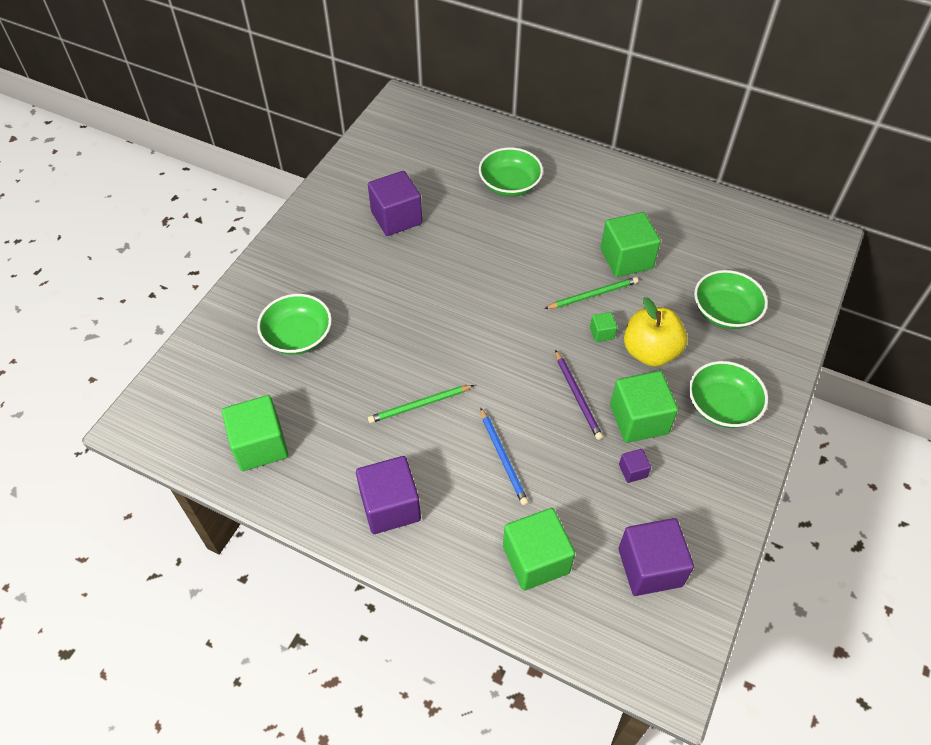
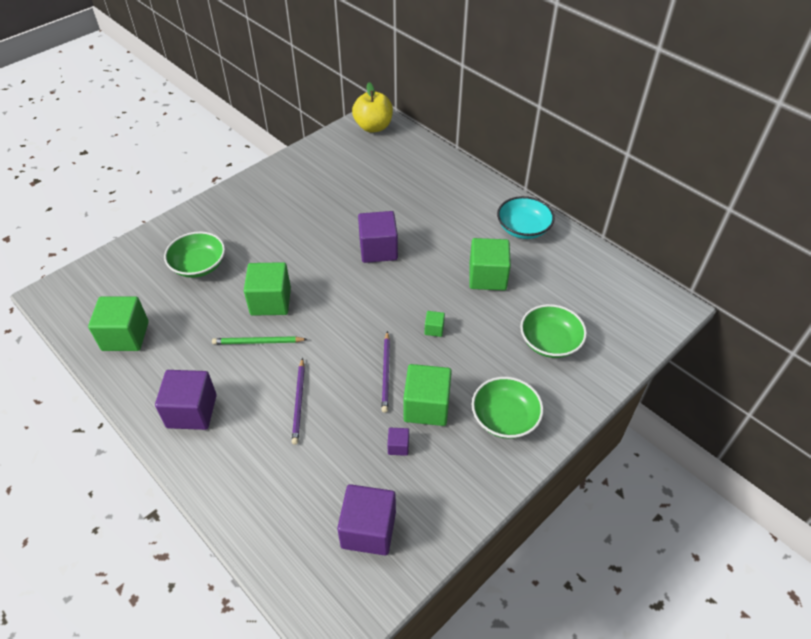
camera: 20 degrees right, 5 degrees down
purple cube [368,171,422,236] -> purple cube moved to [358,211,398,263]
green bowl [479,147,543,197] -> none
blue pencil [481,408,529,505] -> purple pencil [292,358,305,445]
green cube [503,508,575,591] -> green cube moved to [244,262,291,316]
green pencil [544,277,638,309] -> none
yellow apple [624,297,687,367] -> yellow apple moved to [352,82,393,133]
none -> turquoise bowl [497,196,555,239]

